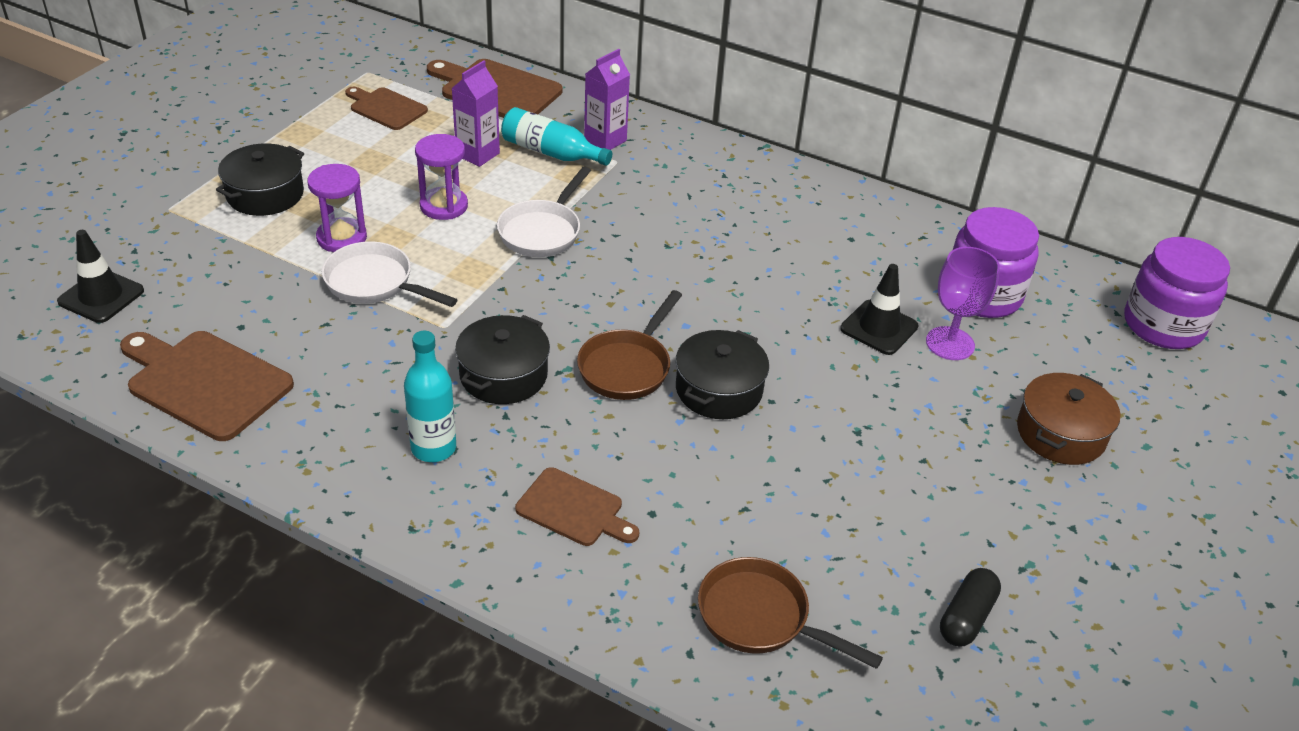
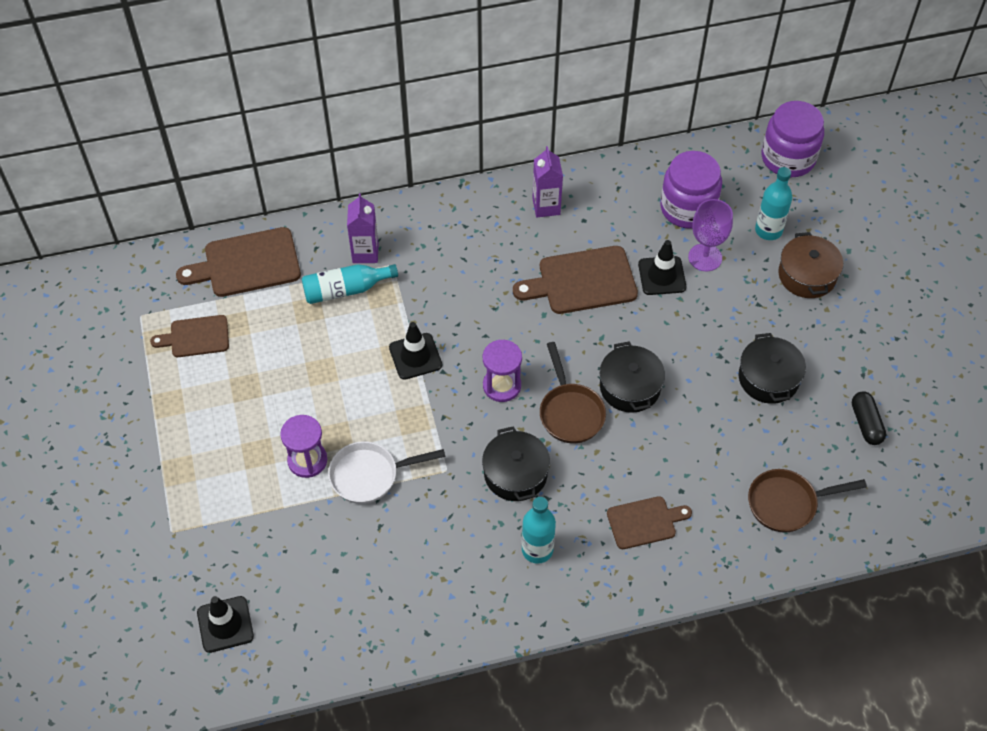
camera: 40 degrees left, 15 degrees up
brown cutting board [120,331,294,441] -> brown cutting board moved to [513,246,638,314]
black pot [216,144,304,216] -> black pot moved to [739,333,806,404]
purple hourglass [415,134,468,220] -> purple hourglass moved to [483,340,522,402]
purple carton [451,60,500,167] -> purple carton moved to [532,146,563,217]
white pan [497,167,591,257] -> black traffic cone [389,322,442,380]
none -> turquoise bottle [755,167,792,240]

